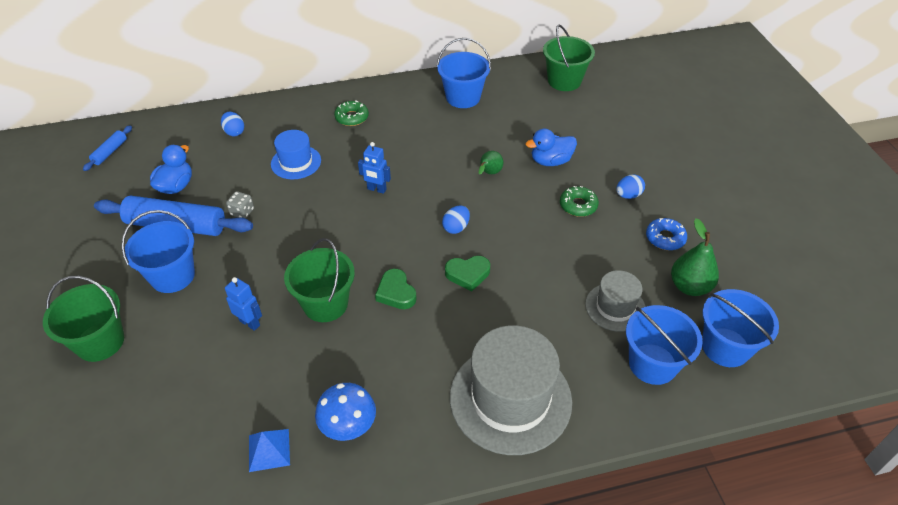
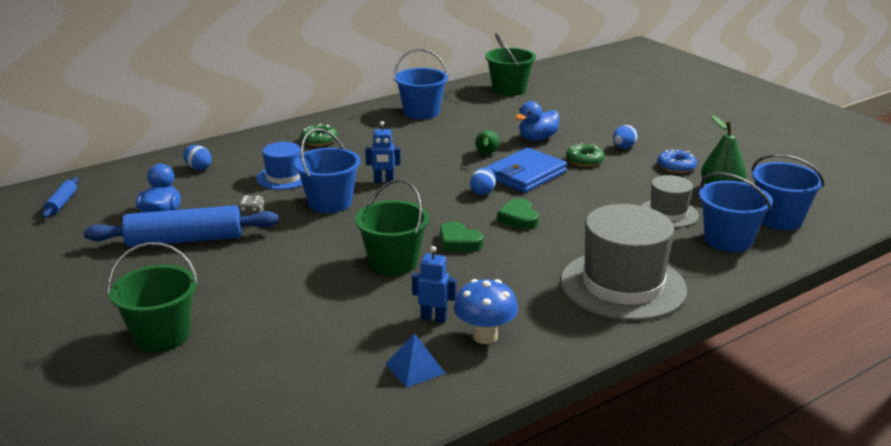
camera: 20 degrees left, 20 degrees down
blue bucket [121,210,195,293] -> blue bucket moved to [294,128,361,213]
blue robot [225,277,262,331] -> blue robot moved to [412,246,456,323]
green heart [445,256,490,292] -> green heart turned 105 degrees clockwise [497,198,539,230]
none -> blue wallet [486,148,567,193]

